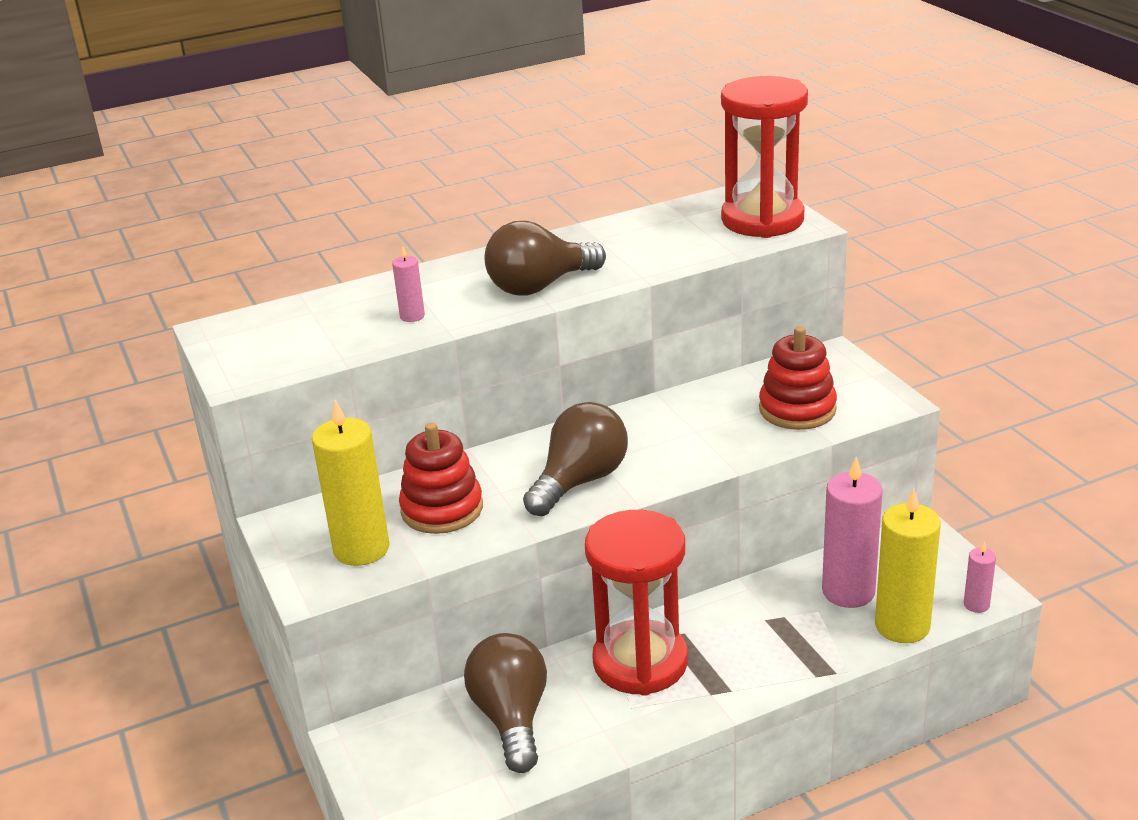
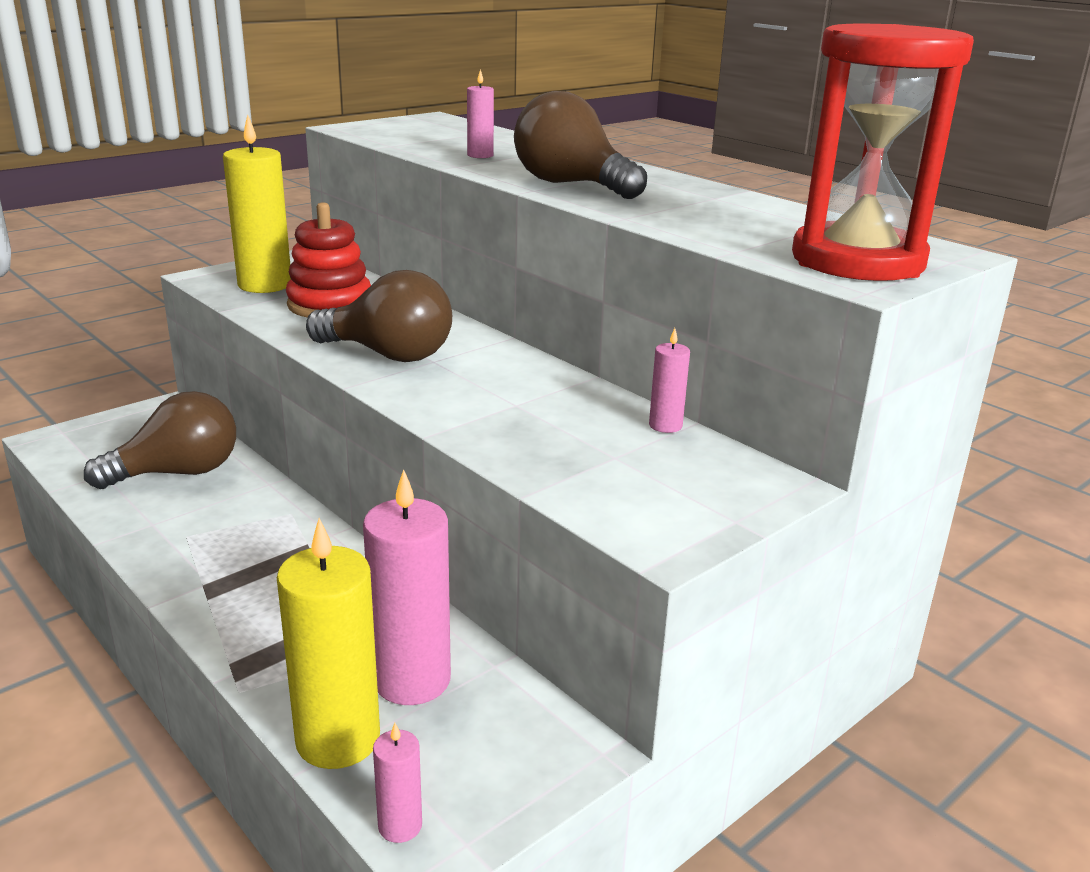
camera: 70 degrees right, 5 degrees down
red hourglass [585,510,688,696] -> none
red stacking toy [759,326,837,430] -> none
none -> pink candle [649,328,690,433]

